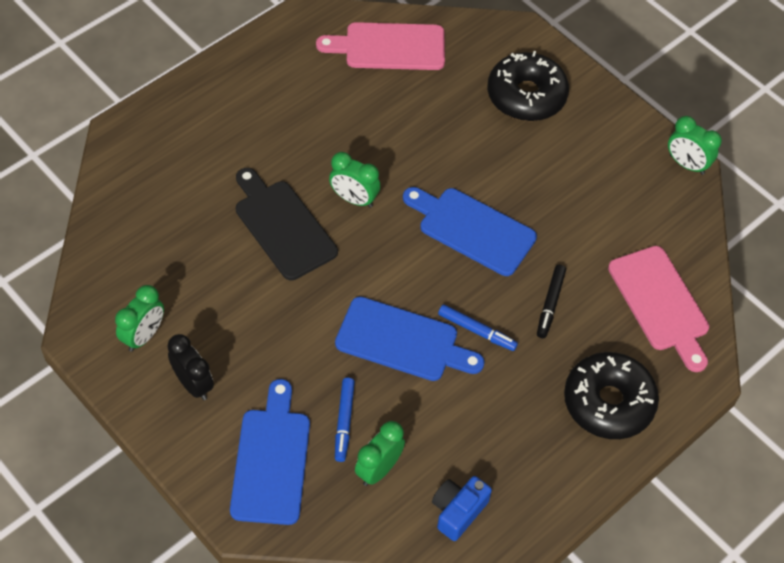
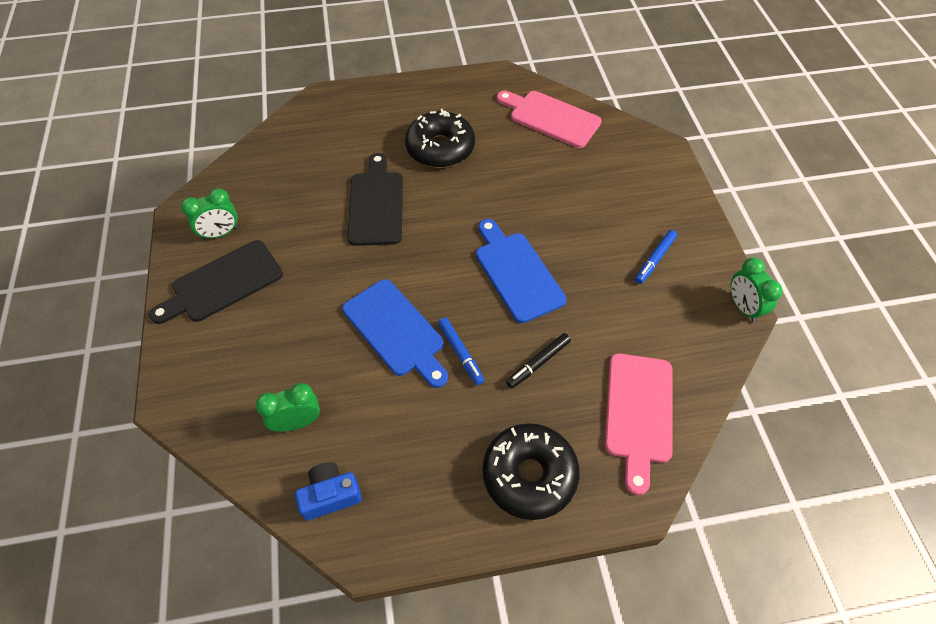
camera: 35 degrees right, 0 degrees up
black clock [167,334,214,400] -> black cutting board [149,240,283,324]
blue cutting board [230,379,310,525] -> none
green clock [329,152,380,208] -> none
blue marker [335,378,355,462] -> blue marker moved to [635,230,677,284]
black donut [487,51,569,121] -> black donut moved to [405,109,475,168]

